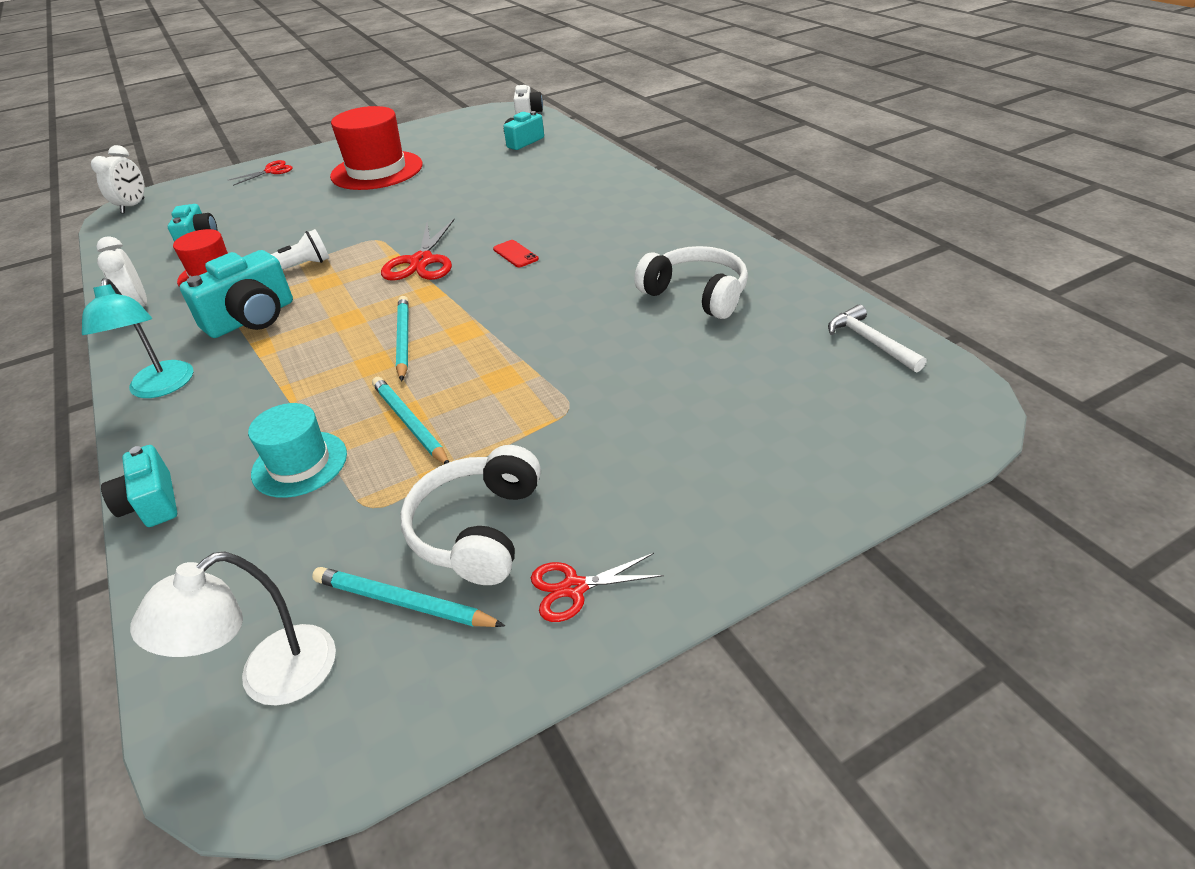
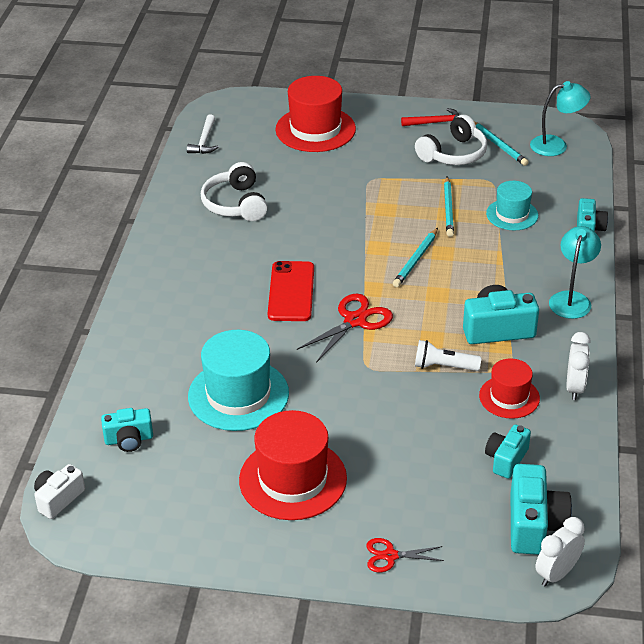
camera: 145 degrees left, 0 degrees up
white lamp [130,552,336,706] -> turquoise lamp [530,81,590,156]
red phone [493,240,539,267] -> red phone [268,261,314,321], size x2.07
red scissors [531,553,664,622] -> red hammer [401,108,459,126]
none -> turquoise hat [188,330,289,431]
none -> red hat [276,76,356,152]
none -> turquoise camera [511,464,572,555]

